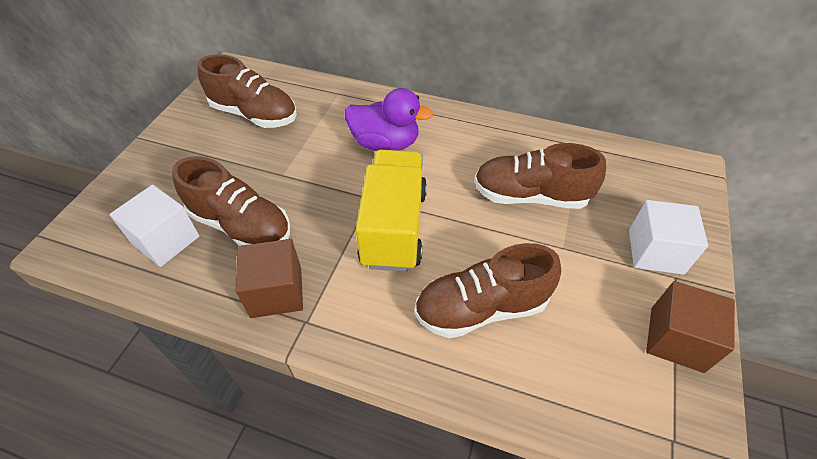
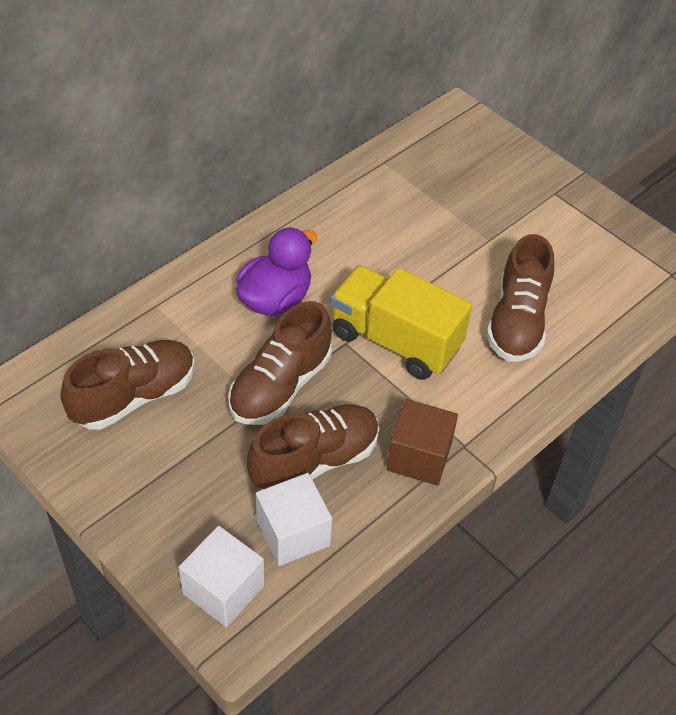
camera: 65 degrees left, 0 degrees up
brown shoe [474,143,606,209] -> brown shoe moved to [228,301,332,425]
white cube [629,200,708,275] -> white cube moved to [178,526,264,627]
brown cube [646,281,735,373] -> none

